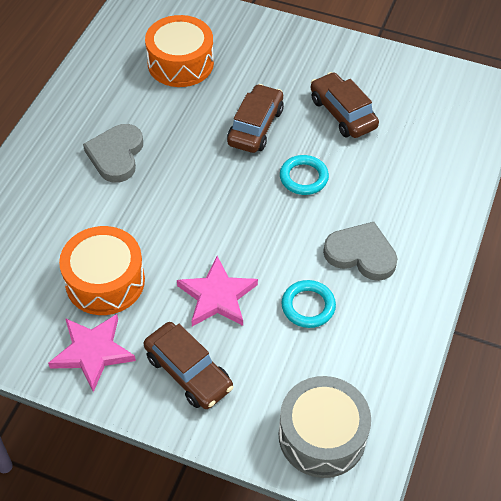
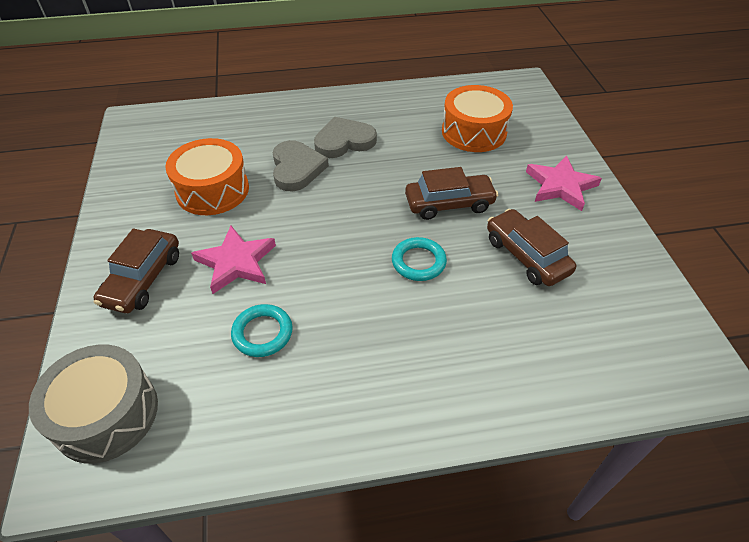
camera: 60 degrees right, 5 degrees down
pink star [48,314,136,392] -> pink star moved to [526,155,602,211]
brown car [311,72,379,138] -> brown car turned 60 degrees counterclockwise [487,209,576,286]
grey heart [323,222,397,281] -> grey heart moved to [273,140,329,191]

